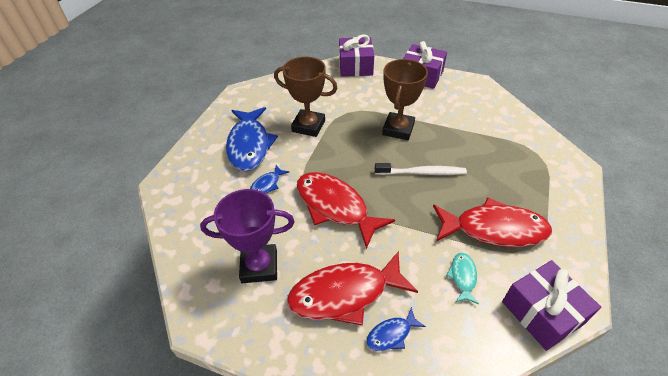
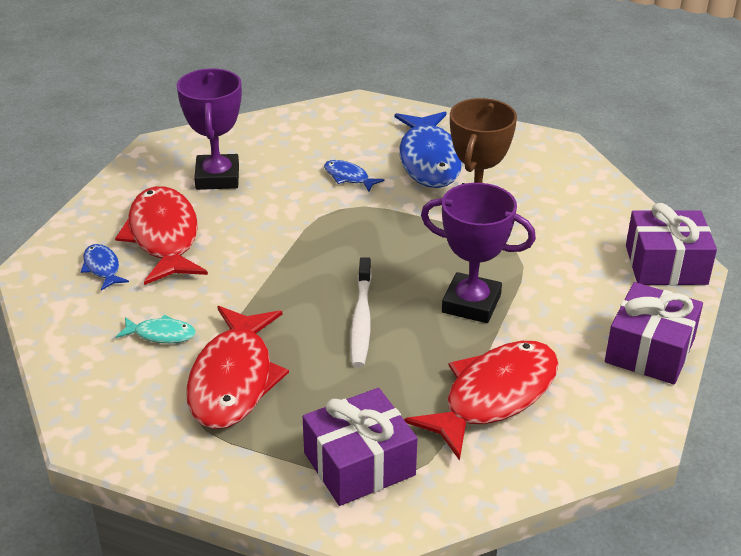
camera: 90 degrees right, 10 degrees down
blue fish [226,107,278,171] -> blue fish turned 90 degrees counterclockwise [395,112,463,188]
red fish [297,172,395,249] -> red fish moved to [404,341,559,461]
brown trophy [382,59,428,140] -> purple trophy [421,183,536,323]
purple gift [502,260,601,351] -> purple gift moved to [303,388,418,506]

